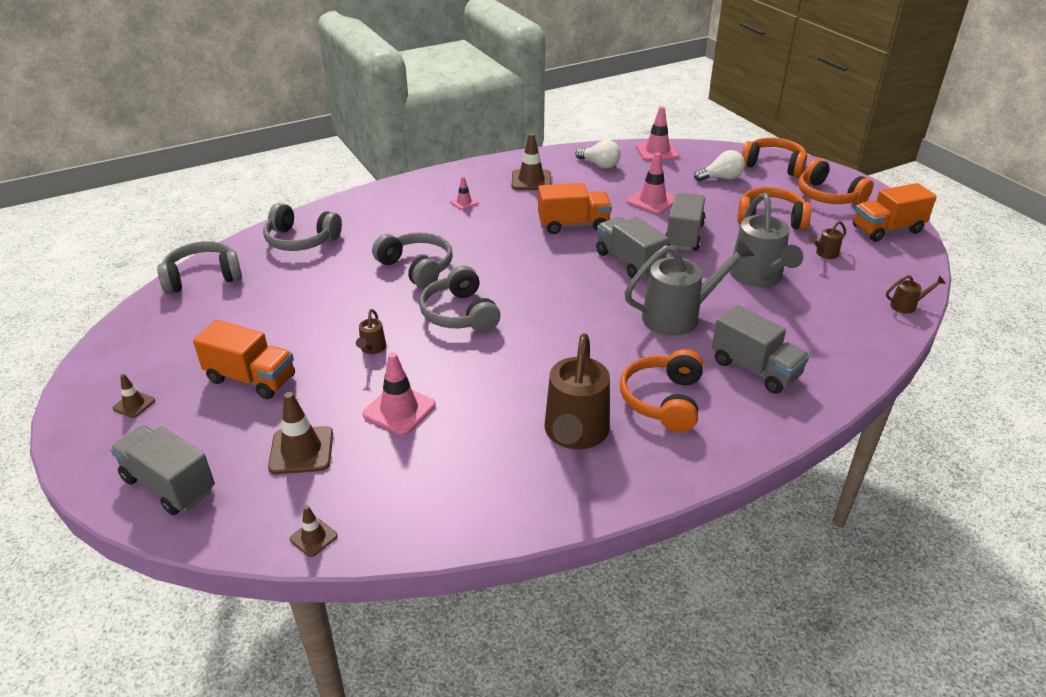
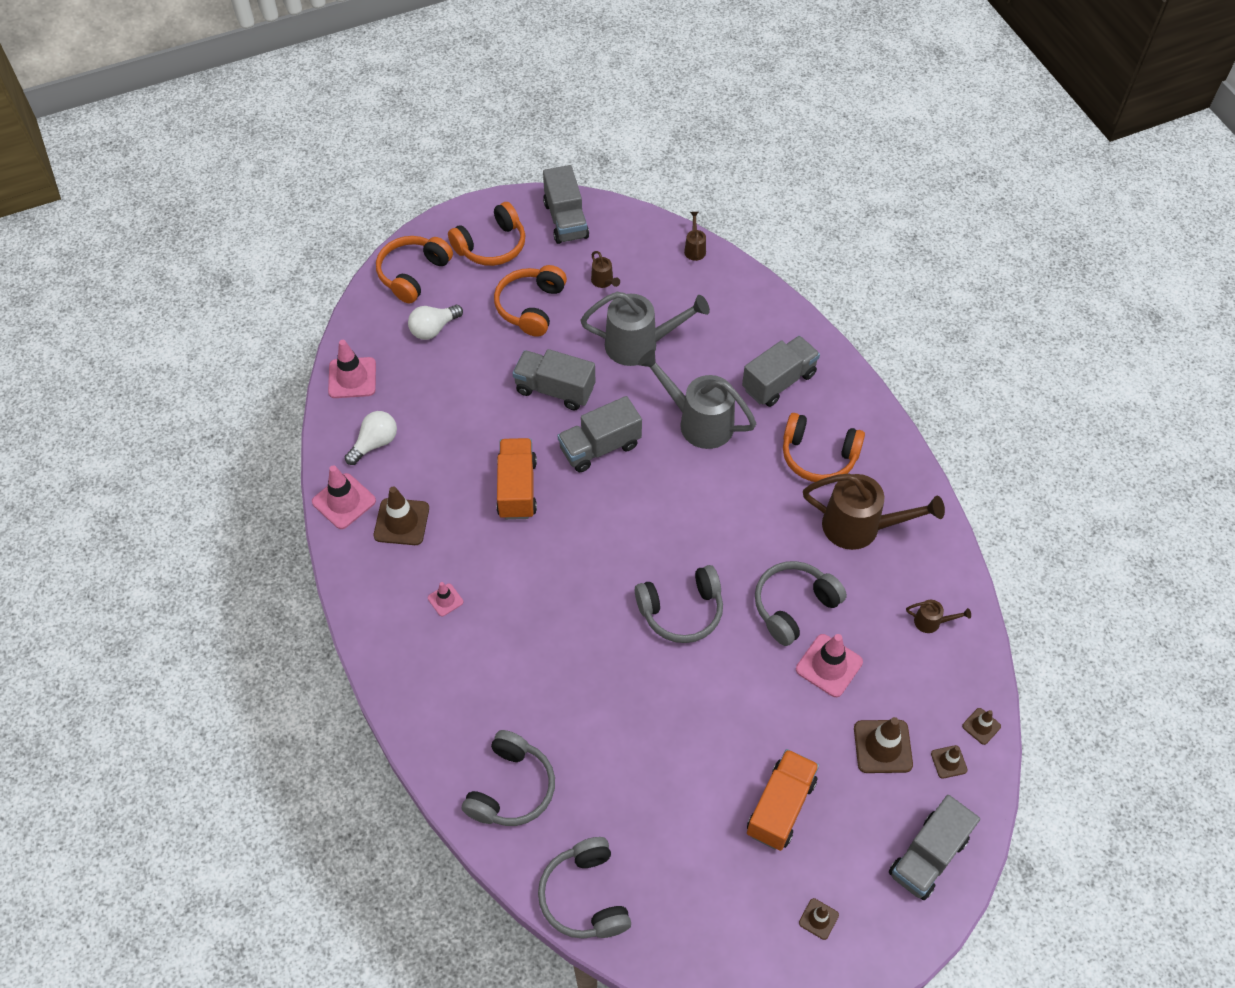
camera: 85 degrees left, 20 degrees up
brown watering can [356,309,386,354] -> brown watering can moved to [906,600,971,633]
grey headphones [372,232,453,288] -> grey headphones moved to [755,561,847,646]
grey watering can [624,239,755,336] -> grey watering can turned 45 degrees counterclockwise [638,349,756,449]
pink traffic cone [627,153,675,214] -> pink traffic cone moved to [312,465,376,529]
white light bulb [694,150,745,181] -> white light bulb turned 120 degrees counterclockwise [408,305,463,340]
orange truck [853,183,937,242] -> grey truck [543,165,589,244]
none -> brown traffic cone [931,745,968,779]

